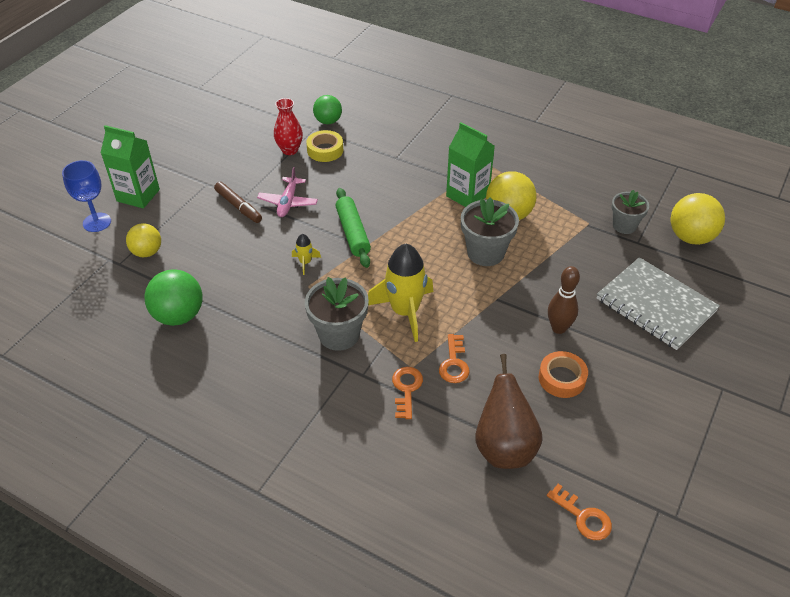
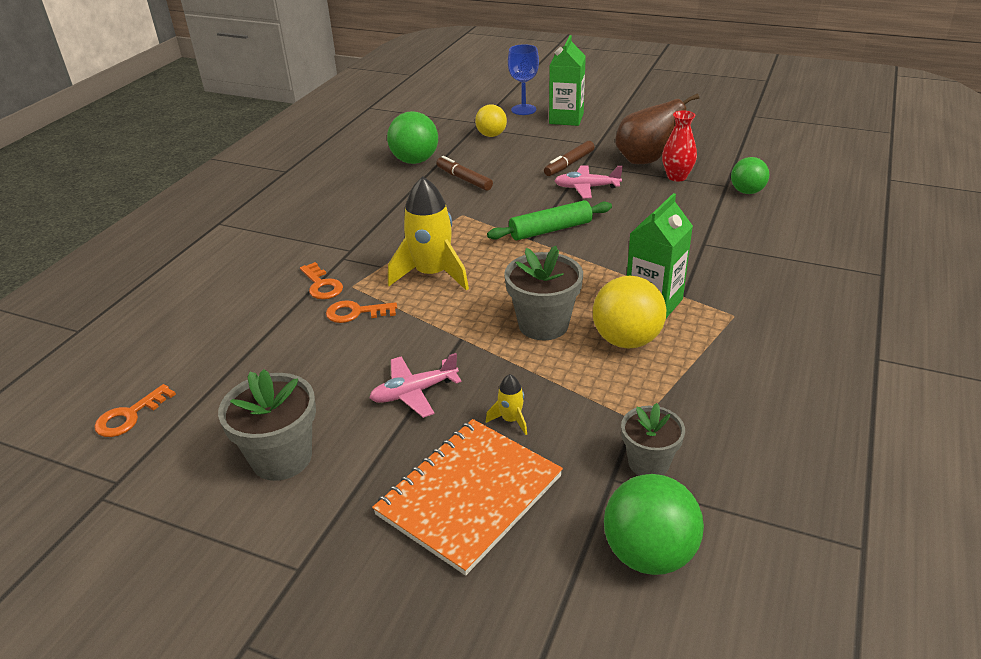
camera: 85 degrees right, 10 degrees down
yellow rocket [292,234,321,275] -> yellow rocket moved to [486,374,527,435]
grey flower pot [305,277,369,351] -> grey flower pot moved to [218,369,316,481]
yellow tape [306,130,343,162] -> none
orange key [392,367,423,419] -> orange key turned 60 degrees clockwise [300,262,343,299]
brown pear [475,354,543,469] -> brown pear moved to [615,93,699,164]
orange tape [539,351,588,398] -> none
brown bowling pin [548,266,580,334] -> pink plane [369,353,462,418]
grey notebook [597,257,720,350] -> orange notebook [372,419,563,575]
yellow ball [671,193,725,245] -> green ball [604,474,704,575]
none -> brown marker [436,156,493,191]

